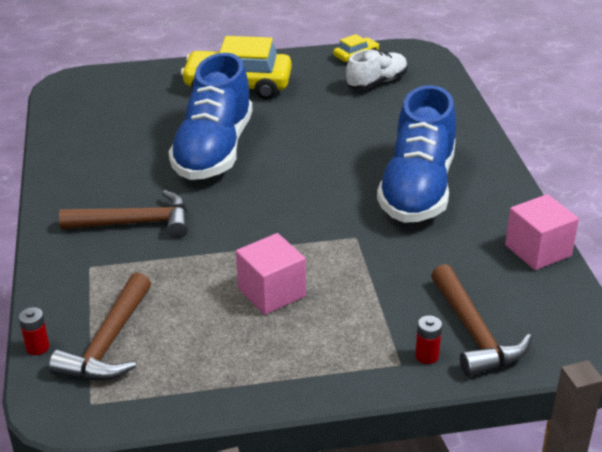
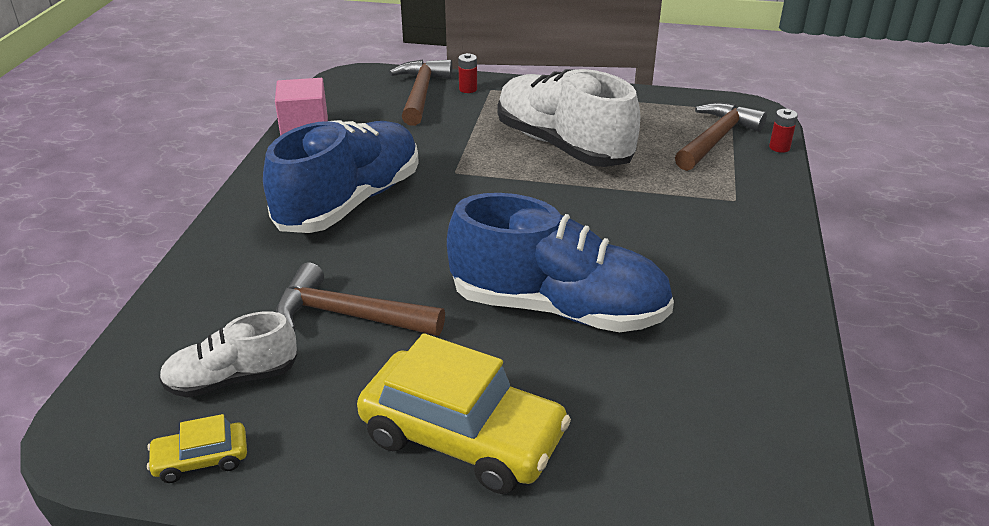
camera: 160 degrees left, 0 degrees up
brown hammer [59,190,188,238] -> brown hammer moved to [276,262,445,336]
blue shoe [169,53,252,180] -> blue shoe turned 75 degrees clockwise [447,193,674,332]
pink cube [236,233,306,315] -> white shoe [498,69,640,167]

